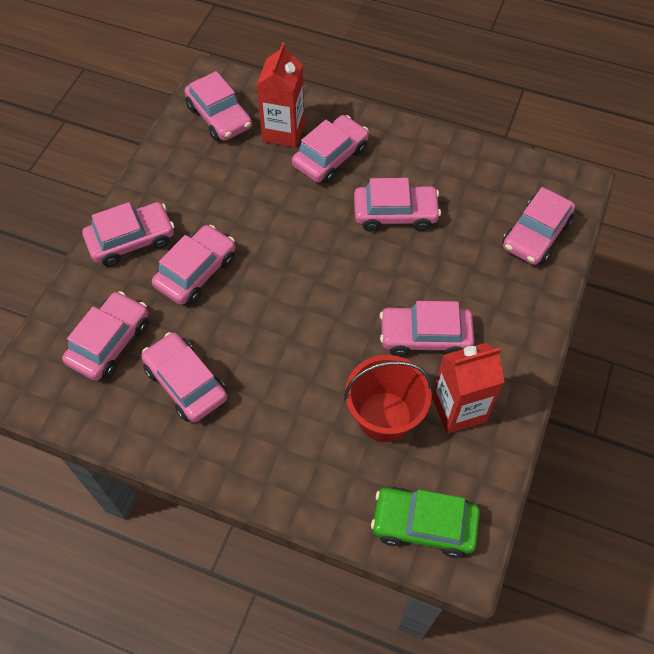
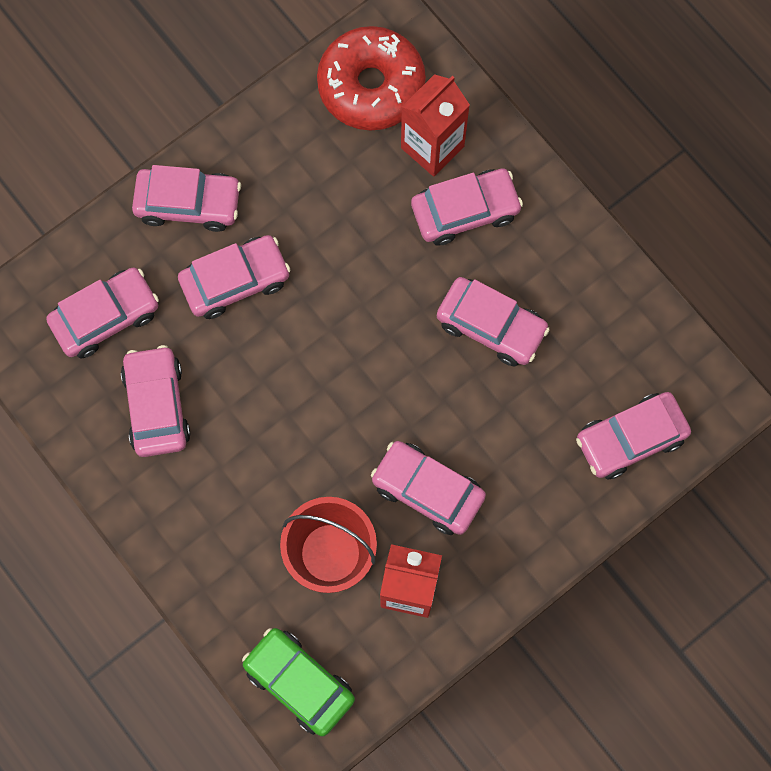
camera: 30 degrees right, 15 degrees up
pink car [185,71,252,142] -> red donut [317,26,426,131]

